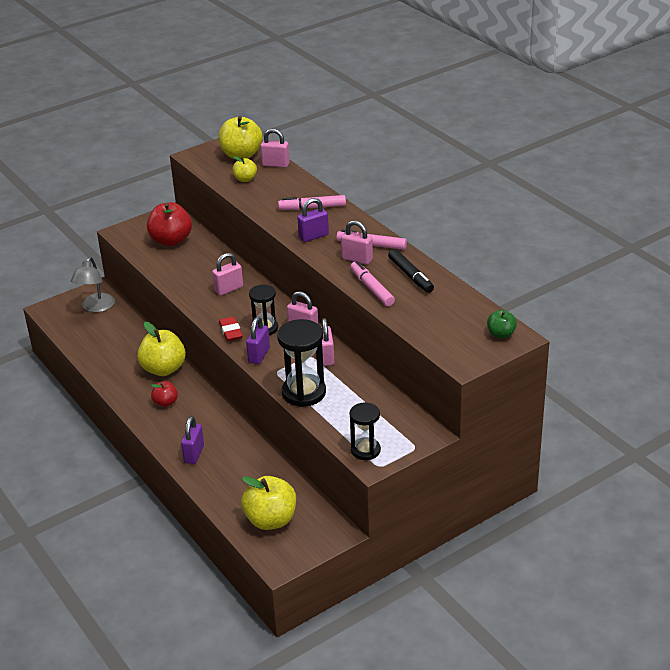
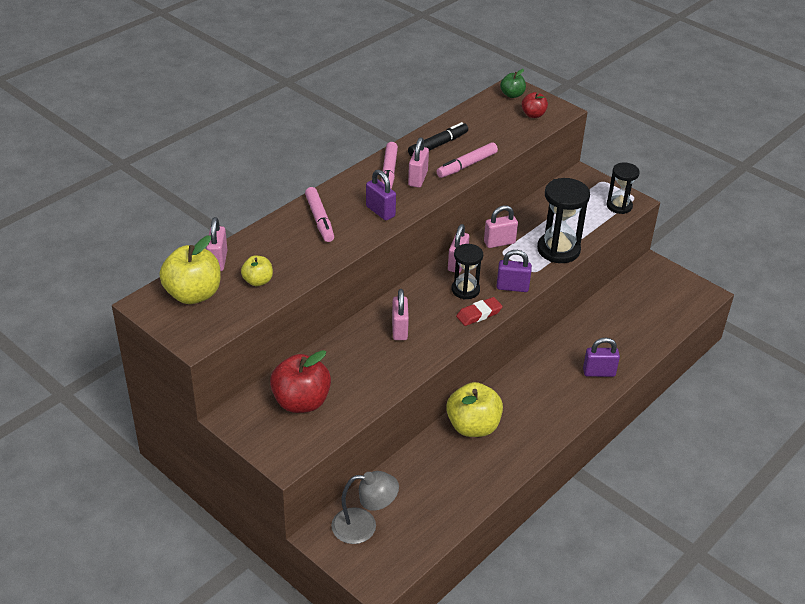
camera: 105 degrees left, 5 degrees up
red apple [151,381,178,407] -> red apple moved to [522,92,548,118]
pink padlock [212,253,243,296] -> pink padlock turned 45 degrees clockwise [392,289,409,340]
yellow apple [241,476,296,530] -> none

